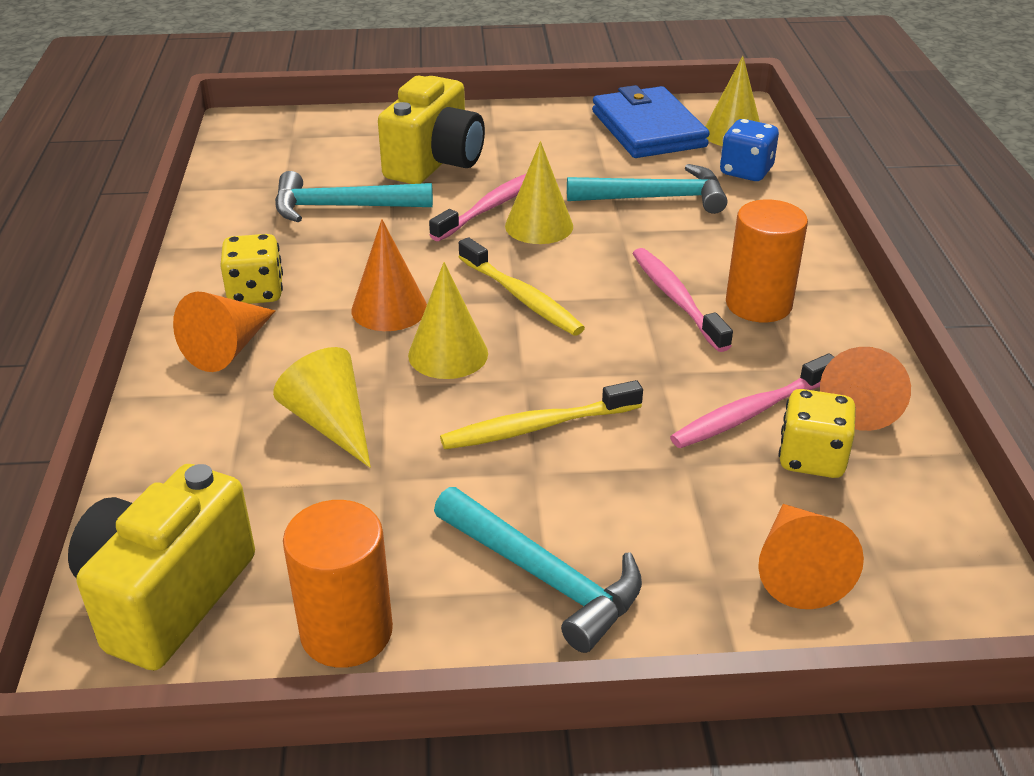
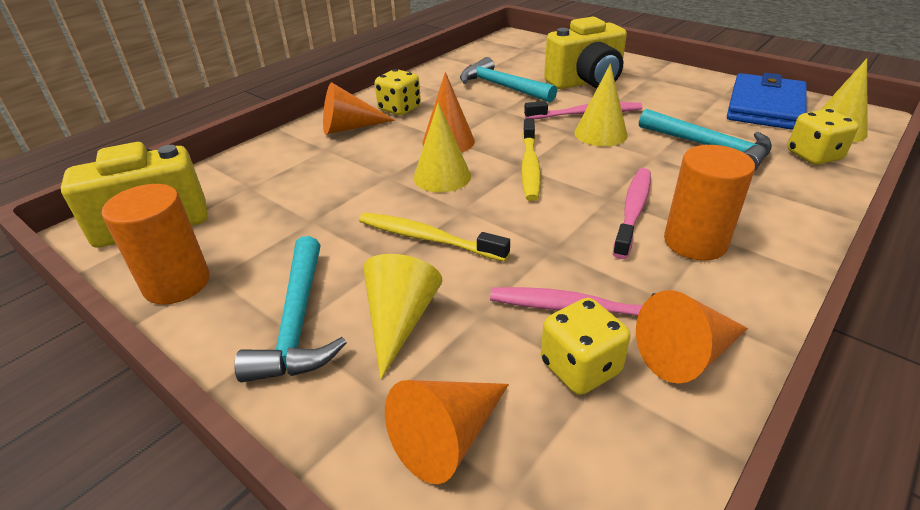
camera: 45 degrees right, 0 degrees up
yellow cone [273,347,371,468] -> yellow cone moved to [363,254,442,379]
blue dice [720,119,779,181] -> yellow dice [788,109,858,165]

